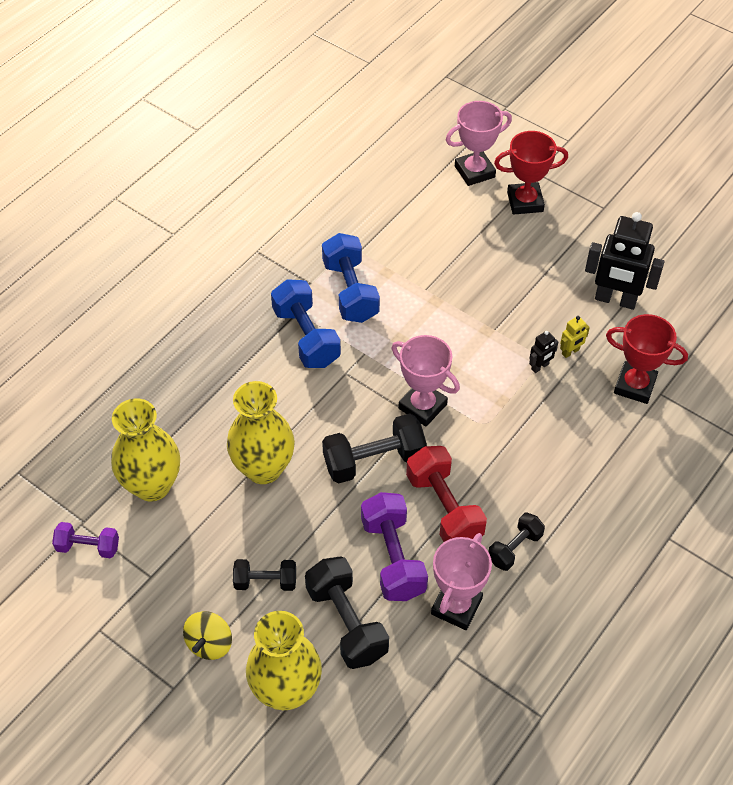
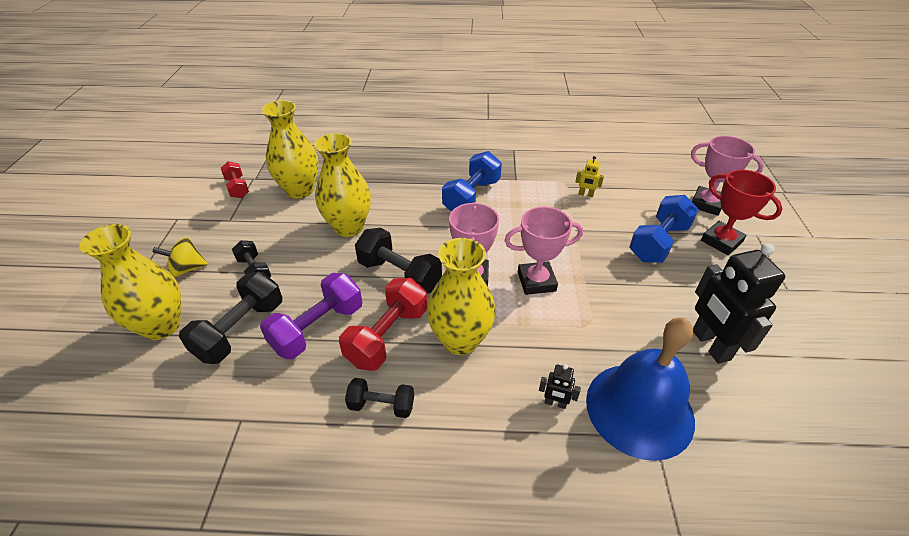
camera: 55 degrees right, 10 degrees down
purple dumbbell [52,522,119,558] -> red dumbbell [221,161,249,198]
blue dumbbell [322,233,380,323] -> blue dumbbell moved to [629,195,699,263]
pink trophy [431,533,492,630] -> pink trophy moved to [504,207,583,295]
black robot [529,331,558,373] -> black robot moved to [539,364,581,409]
yellow robot [560,316,590,358] -> yellow robot moved to [575,156,604,197]
red trophy [606,314,688,404] -> blue bell [586,317,695,461]
none -> yellow vase [427,238,496,355]

